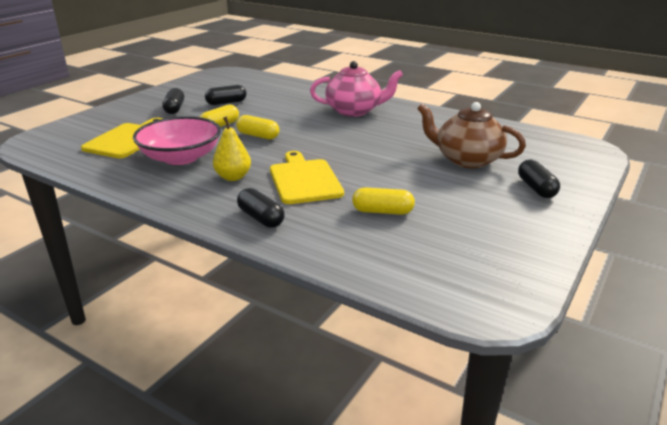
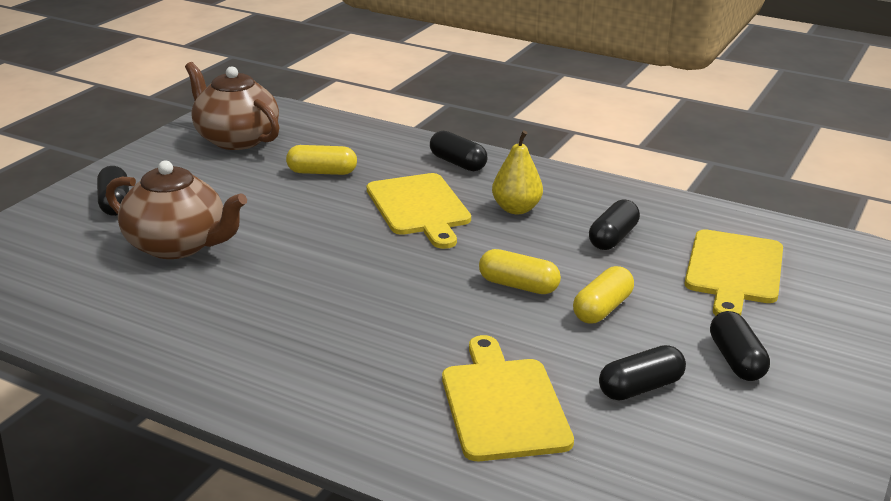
camera: 175 degrees right, 0 degrees up
pink bowl [133,116,221,165] -> black capsule [589,199,640,250]
pink teapot [310,61,403,117] -> none
none -> brown teapot [185,62,279,150]
none -> yellow cutting board [442,335,574,461]

